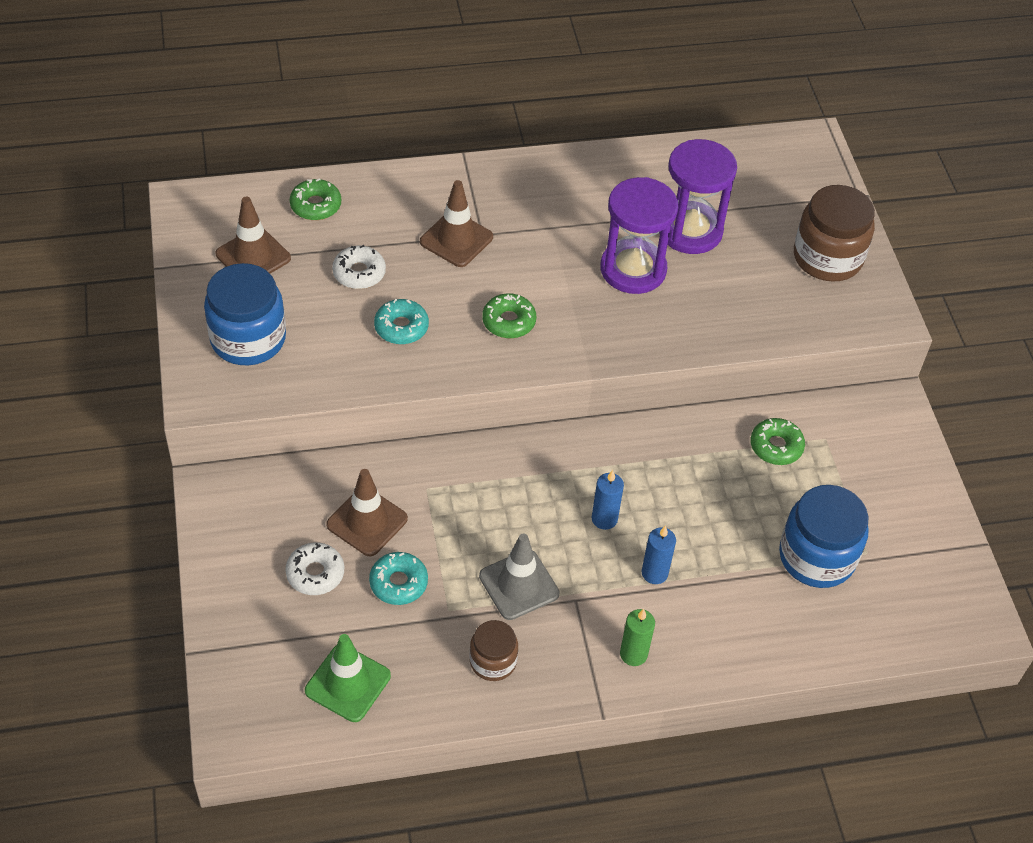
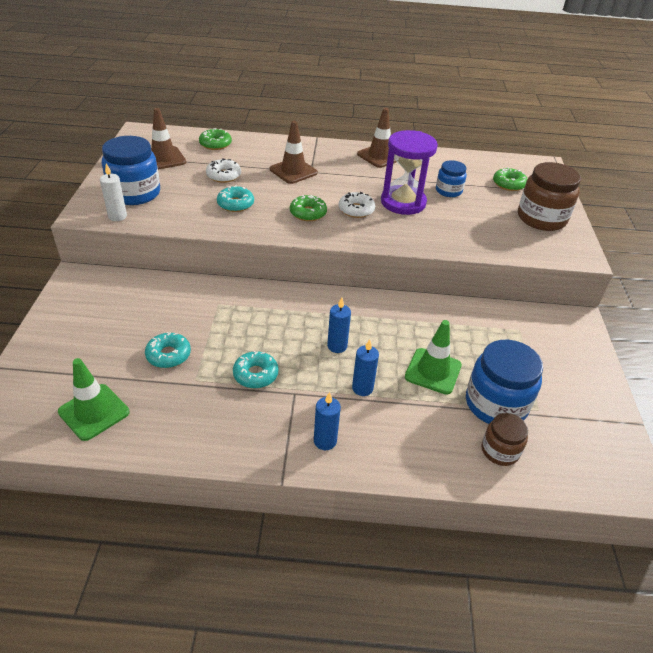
camera: 15 degrees right, 10 degrees down
white donut [285,543,344,595] -> white donut moved to [339,192,375,218]
brown traffic cone [326,469,408,556] -> brown traffic cone moved to [357,108,396,168]
brown jar [470,620,518,681] -> brown jar moved to [482,413,528,466]
grey traffic cone [479,534,560,620] -> turquoise donut [233,351,279,388]
green candle [620,609,655,666] -> blue candle [314,392,341,450]
purple hourglass [659,139,737,254] -> blue jar [436,160,466,197]
green donut [750,418,805,465] -> green donut moved to [493,167,527,191]
none -> white candle [100,163,127,221]
none -> green traffic cone [405,320,462,395]

